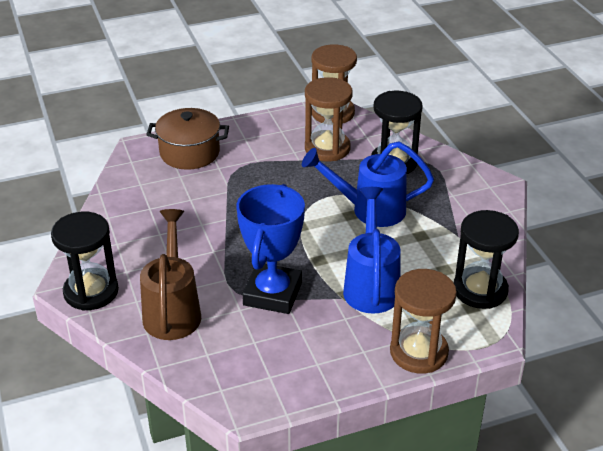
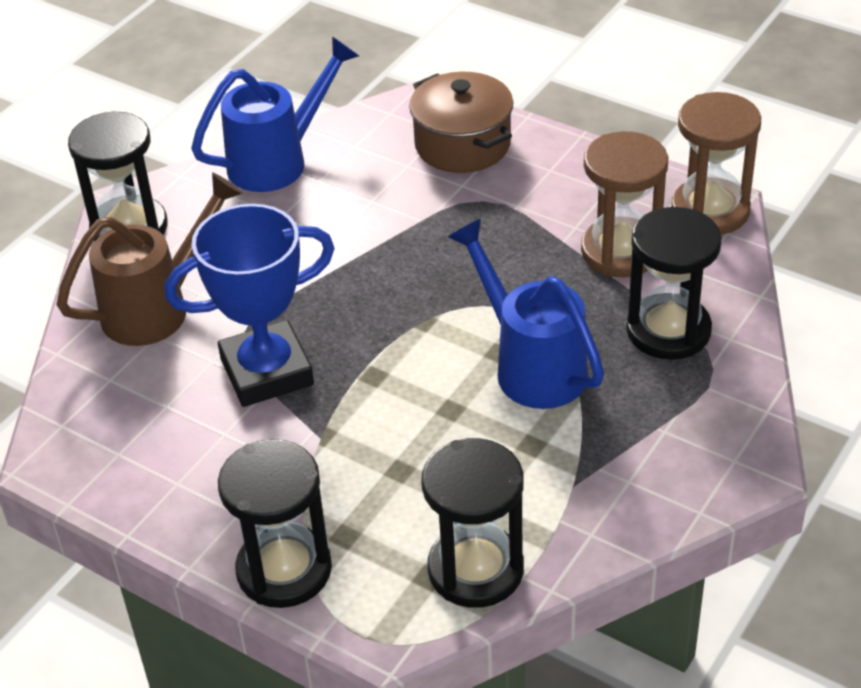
camera: 55 degrees right, 5 degrees up
blue watering can [343,187,401,314] -> blue watering can moved to [191,36,359,192]
brown hourglass [390,269,457,373] -> black hourglass [218,439,332,608]

